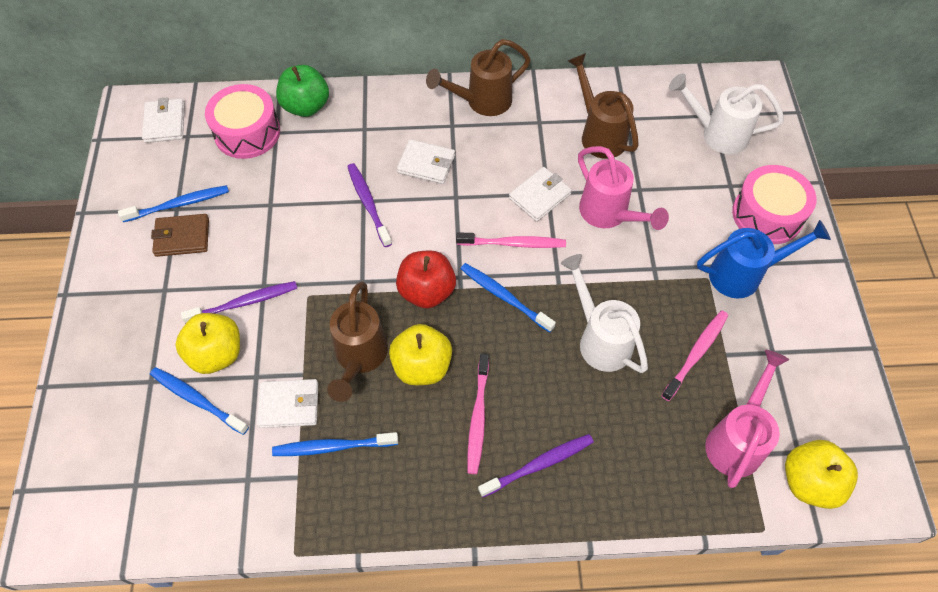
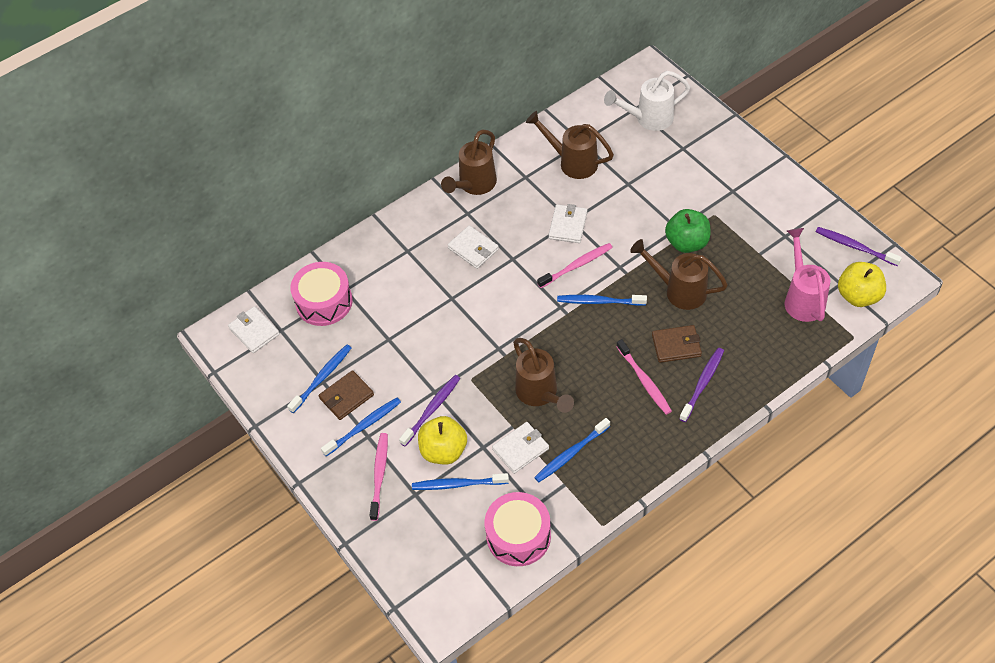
camera: 30 degrees left, 5 degrees down
green apple [276,65,329,117] -> green apple moved to [665,209,710,253]
purple toothbrush [347,163,392,247] -> purple toothbrush moved to [816,227,902,266]
yellow apple [389,324,452,385] -> none
red apple [396,250,456,309] -> none
white wallet [397,139,455,184] -> white wallet turned 60 degrees clockwise [448,225,499,269]
white watering can [561,254,648,373] -> brown watering can [630,239,728,310]
pink watering can [578,146,669,230] -> none
pink toothbrush [661,311,729,401] -> pink toothbrush moved to [369,433,388,521]
blue watering can [697,220,831,298] -> none
pink drum [732,165,816,244] -> pink drum moved to [485,492,551,566]
none -> blue toothbrush [321,398,401,456]
none -> brown wallet [652,325,702,363]

